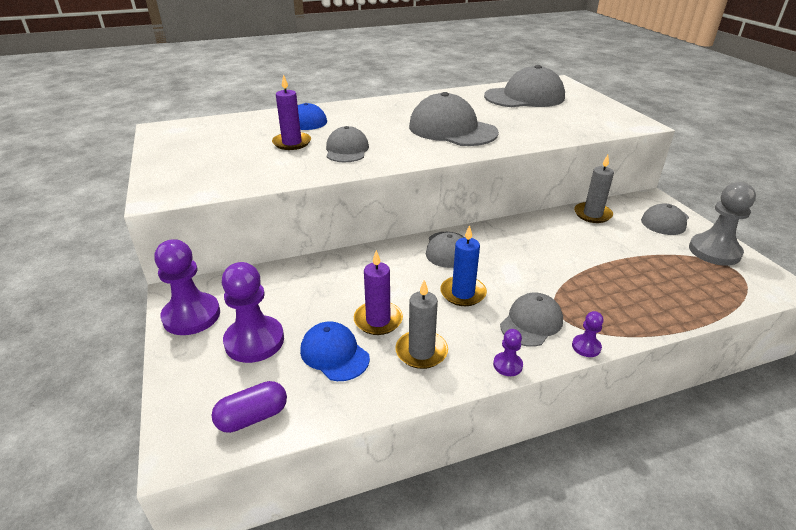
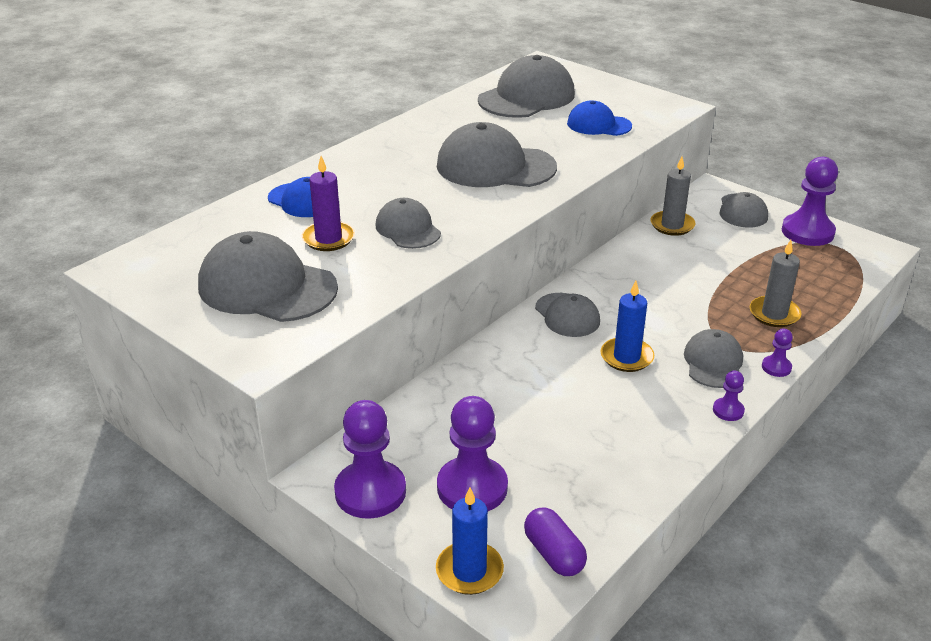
camera: 30 degrees left, 0 degrees up
purple capsule [212,381,287,433] -> purple capsule turned 60 degrees counterclockwise [524,508,587,576]
blue cap [300,321,370,381] -> blue cap moved to [567,101,632,136]
purple candle [354,250,403,335] -> none
grey candle [395,280,448,369] -> grey candle moved to [750,240,802,327]
grey pawn [689,182,756,266] -> purple pawn [782,157,838,246]
none -> grey cap [198,231,338,322]
none -> blue candle [436,488,504,595]

